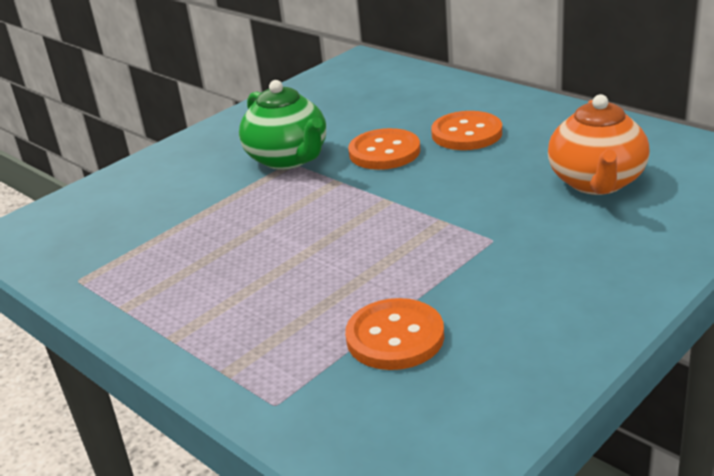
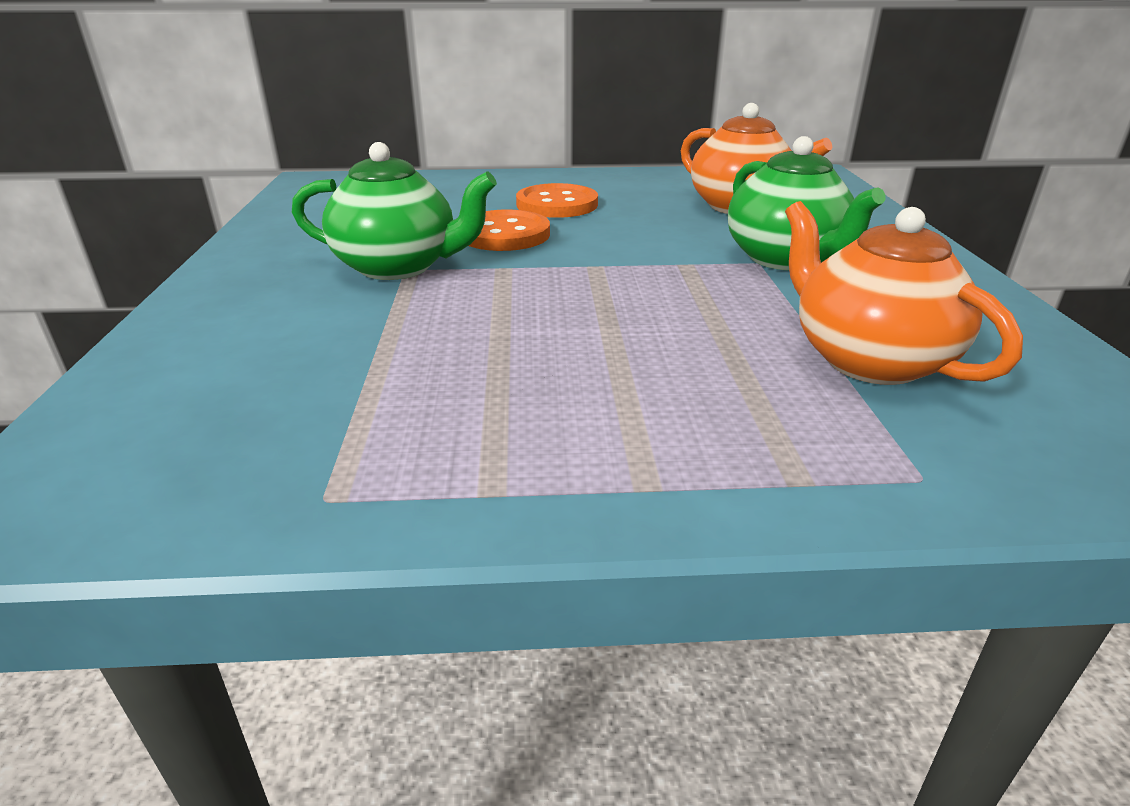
camera: 50 degrees left, 0 degrees up
orange button [345,298,444,370] -> orange teapot [785,201,1023,385]
none -> green teapot [728,136,885,270]

